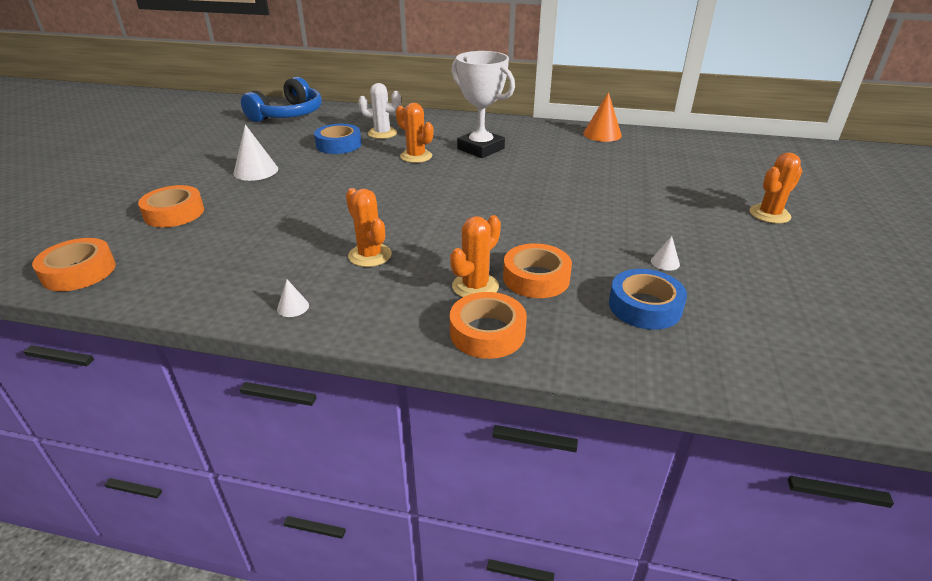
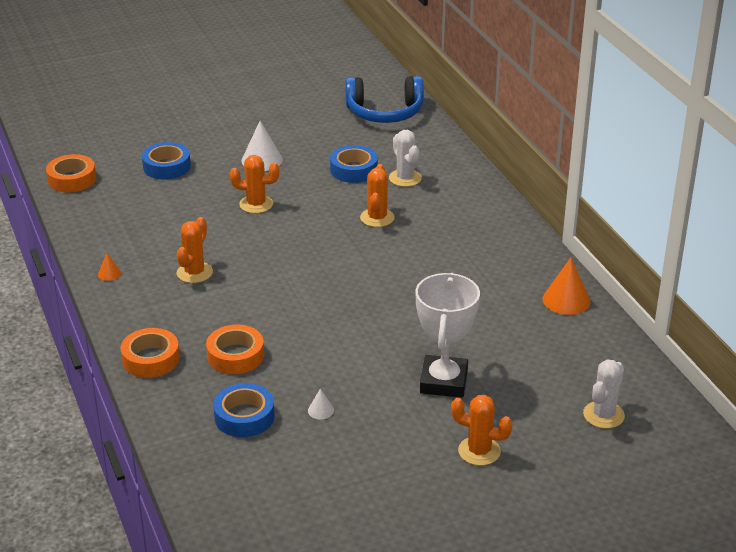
camera: 55 degrees right, 0 degrees up
orange tape [138,185,204,227] -> blue tape [142,142,191,179]
white cone [277,279,309,317] -> orange cone [98,253,121,281]
orange cactus [450,215,501,298] -> orange cactus moved to [230,155,279,213]
white trophy [451,51,515,158] -> white trophy moved to [416,273,480,398]
none -> white cactus [583,359,625,429]

